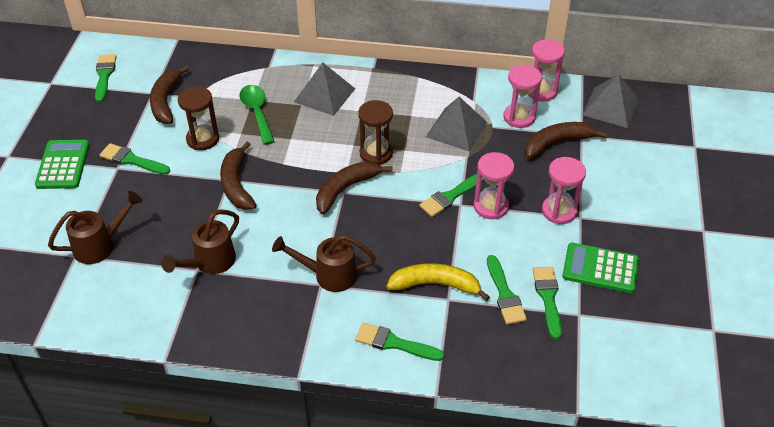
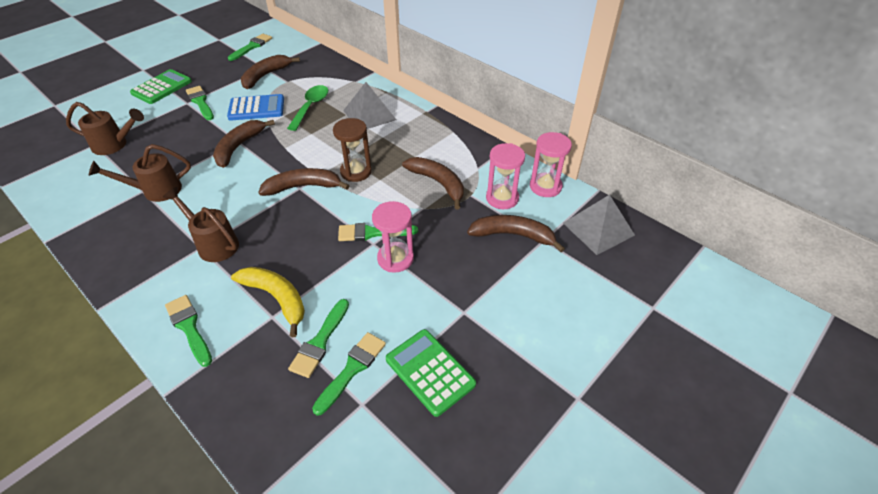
camera: 35 degrees right, 0 degrees up
brown hourglass [178,86,219,150] -> blue calculator [227,94,284,121]
grey pyramid [426,97,487,151] -> brown banana [402,157,464,210]
pink hourglass [542,157,586,224] -> none

